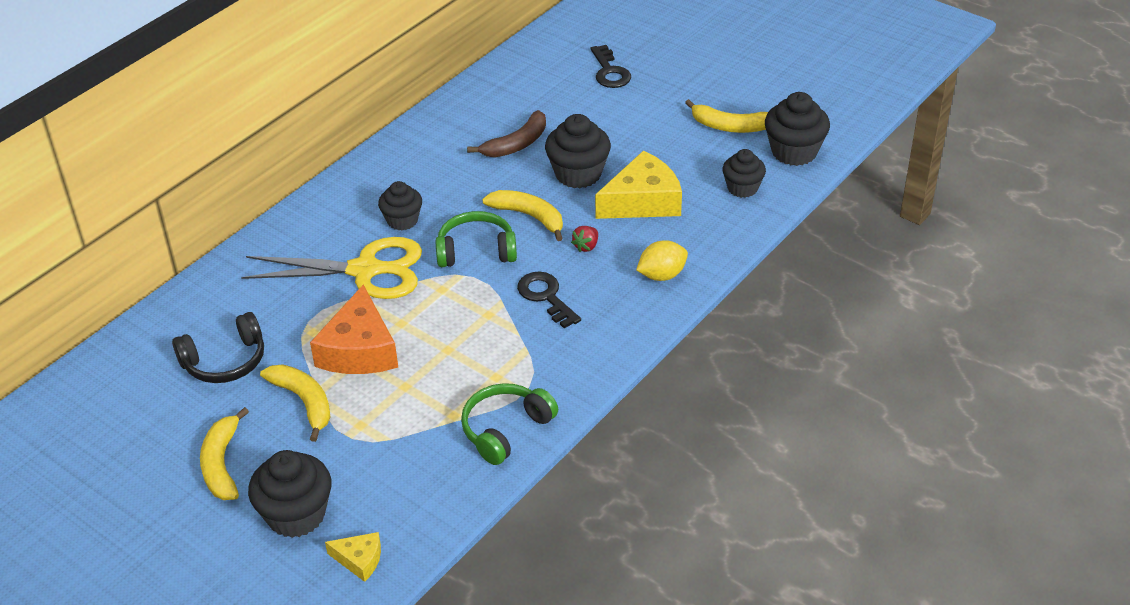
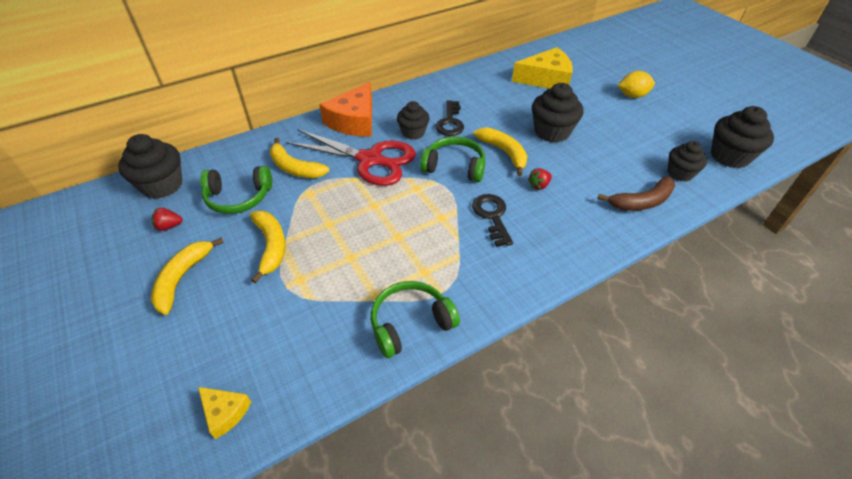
camera: 20 degrees right, 5 degrees up
black headphones [172,312,264,383] -> green headphones [200,166,272,214]
yellow scissors [241,237,422,299] -> red scissors [286,129,416,186]
black cupcake [248,450,332,538] -> black cupcake moved to [118,134,182,199]
orange cheese [310,284,398,374] -> orange cheese moved to [319,82,372,137]
brown banana [467,110,546,157] -> brown banana moved to [597,176,675,211]
black key [591,45,631,88] -> black key moved to [435,100,464,136]
yellow cheese [595,150,682,219] -> yellow cheese moved to [512,47,573,89]
yellow lemon [636,240,688,281] -> yellow lemon moved to [618,71,655,98]
yellow banana [685,99,768,133] -> yellow banana moved to [270,137,329,178]
none -> red strawberry [151,208,182,231]

